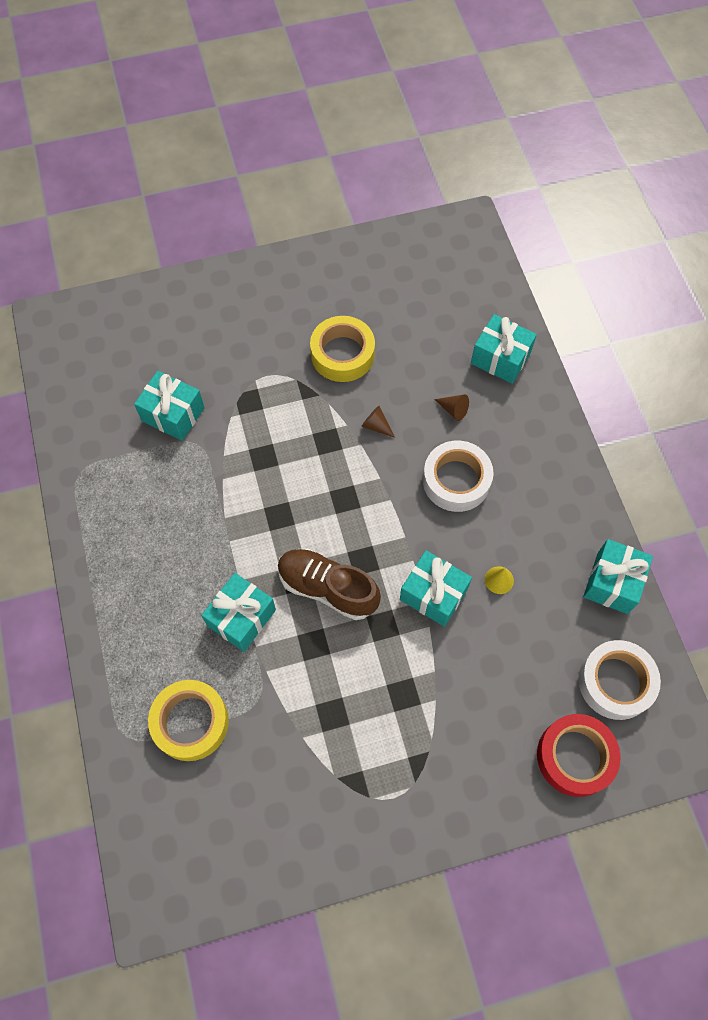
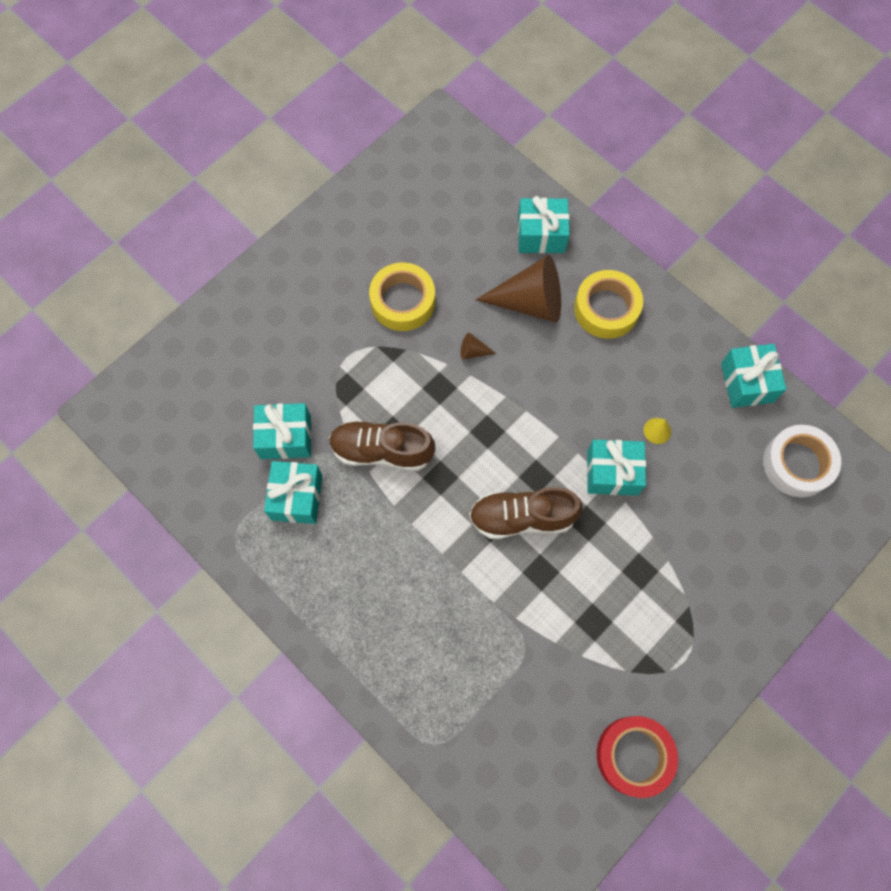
camera: 30 degrees left, 5 degrees up
yellow tape [148,680,229,761] -> yellow tape moved to [574,270,643,339]
turquoise gift [201,573,276,652] -> turquoise gift moved to [264,461,322,524]
white tape [423,441,493,512] -> none
brown cone [434,394,469,421] -> brown cone [476,255,561,322], size x2.45
red tape [537,714,621,797] -> red tape moved to [597,716,678,798]
none -> brown shoe [329,421,436,471]

